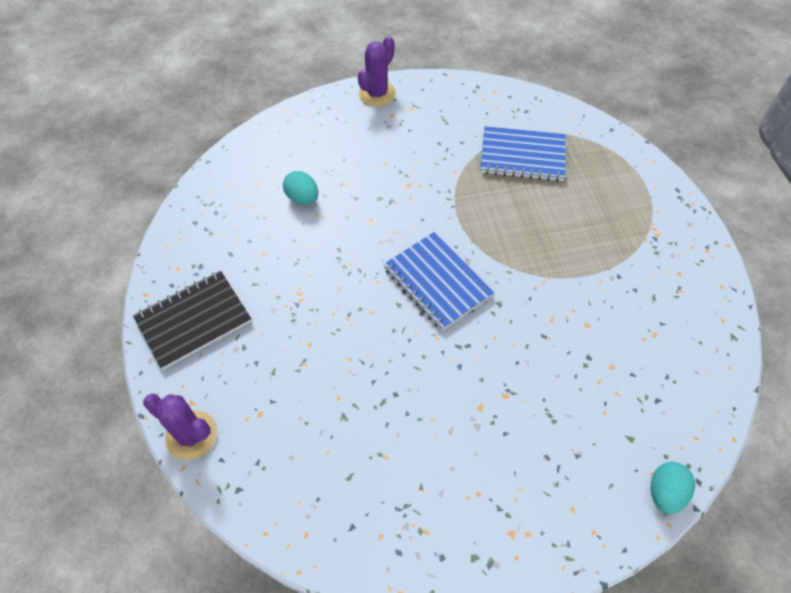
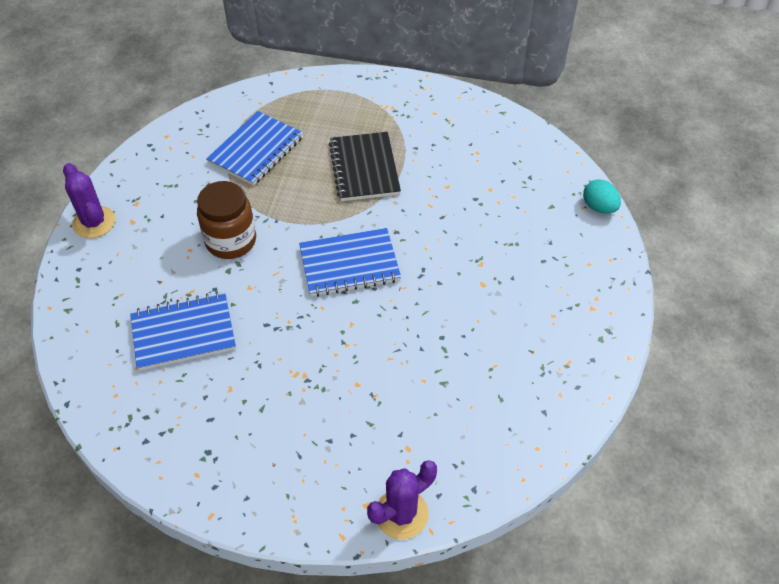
camera: 65 degrees left, 5 degrees down
black notebook [133,271,252,370] -> black notebook moved to [329,132,401,201]
turquoise egg [283,171,318,205] -> blue notebook [130,291,236,371]
none -> brown jar [197,181,256,259]

